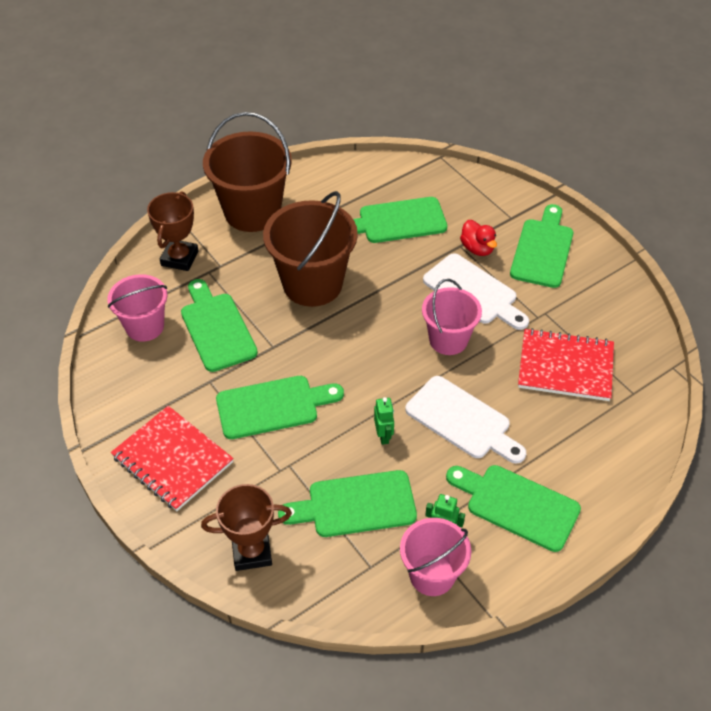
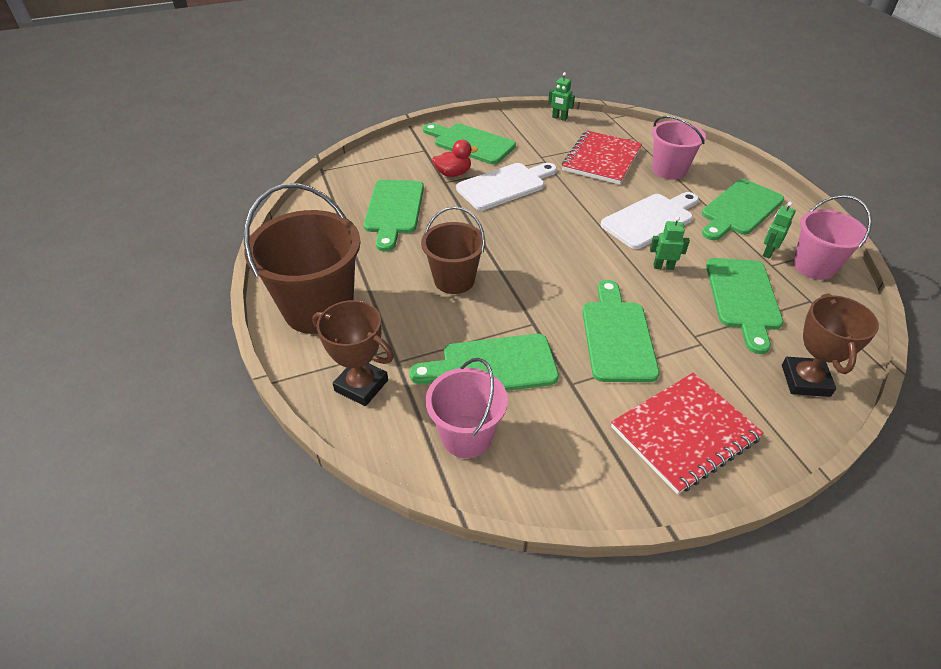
camera: 75 degrees left, 5 degrees down
brown bucket [263,191,358,307] -> brown bucket [421,206,486,294], size x0.62
pink bucket [422,279,482,355] -> pink bucket moved to [652,116,706,180]
none -> green robot [548,72,575,121]

